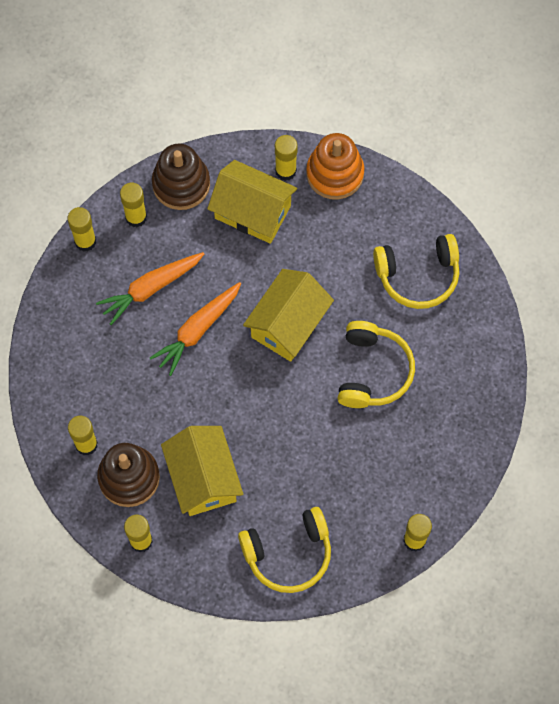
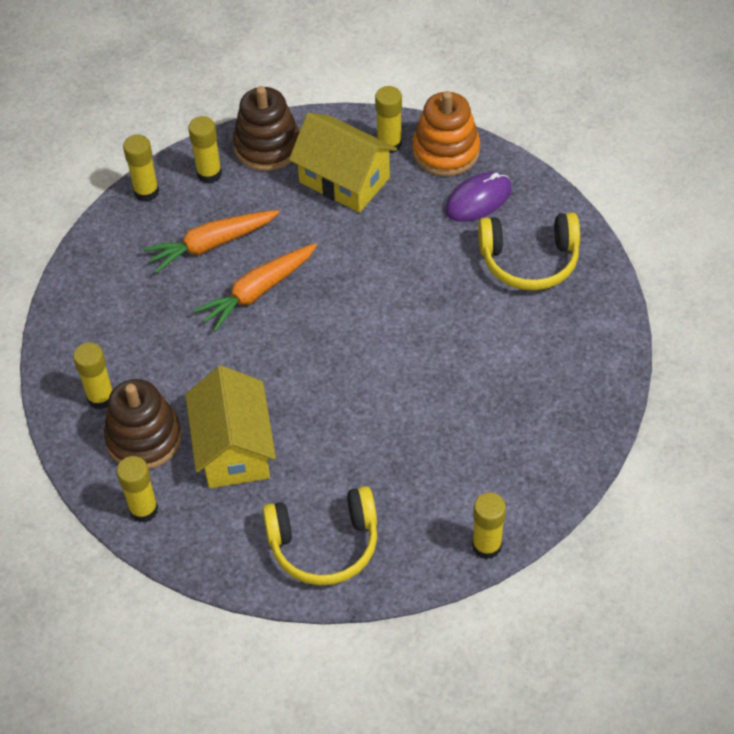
camera: 10 degrees right, 15 degrees down
yellow house [243,269,334,362] -> none
yellow headphones [337,321,415,408] -> none
none -> purple mouse [445,172,512,222]

